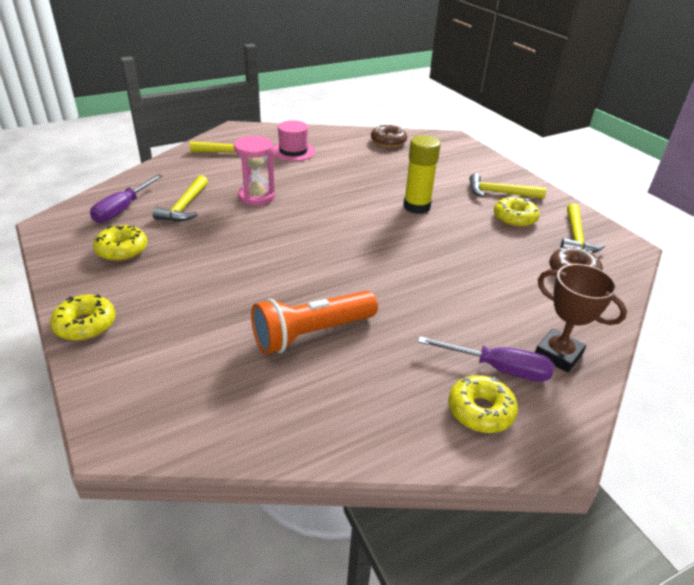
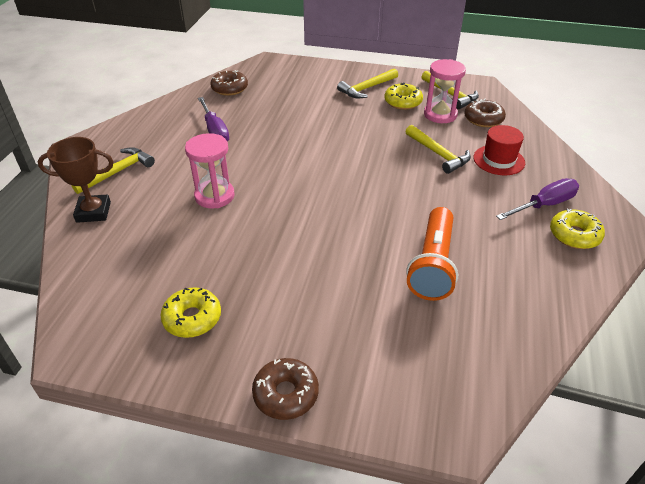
camera: 45 degrees left, 5 degrees up
yellow donut [50,294,116,341] -> brown donut [252,358,319,420]
purple screwdriver [90,174,163,223] -> purple screwdriver moved to [198,97,229,142]
yellow hammer [153,175,208,222] -> yellow hammer moved to [405,125,471,174]
pink hat [273,121,315,161] -> none
yellow glue stick [403,135,441,214] -> none
brown trophy [535,264,627,372] -> brown trophy moved to [38,137,114,223]
none -> pink hourglass [424,59,466,123]
none -> red hat [473,125,525,175]

